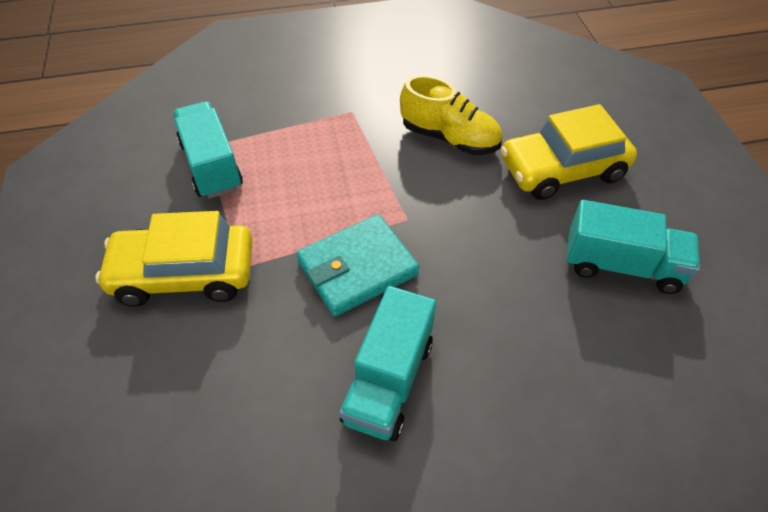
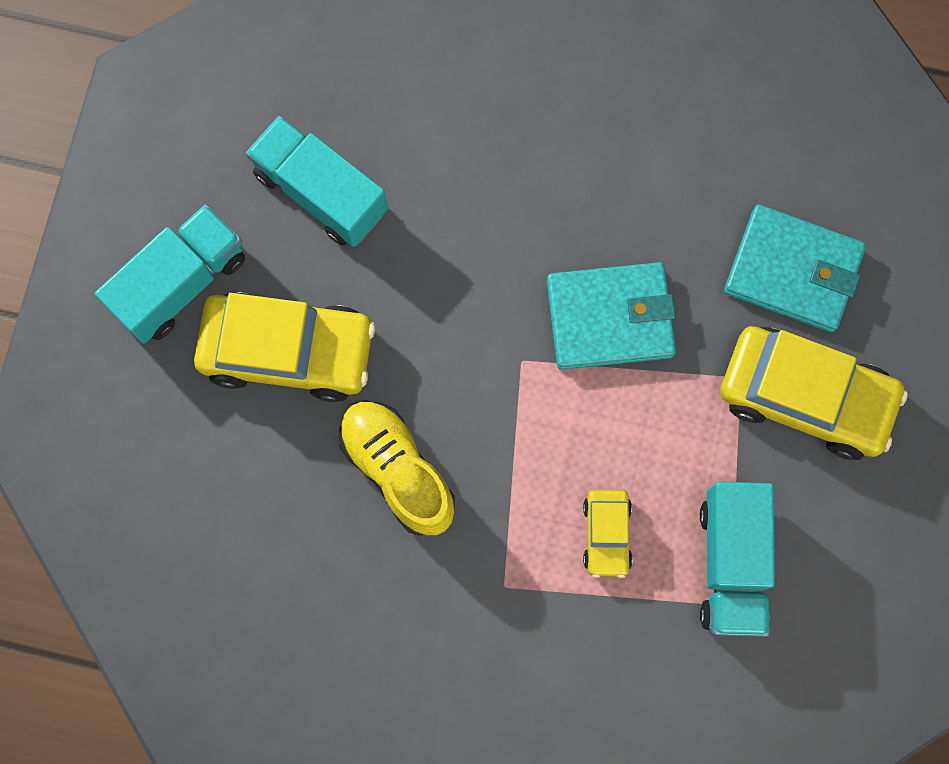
camera: 155 degrees left, 25 degrees up
turquoise truck [339,286,436,441] -> turquoise truck moved to [95,204,245,344]
none -> yellow car [583,490,633,578]
none -> turquoise wallet [724,204,866,332]

